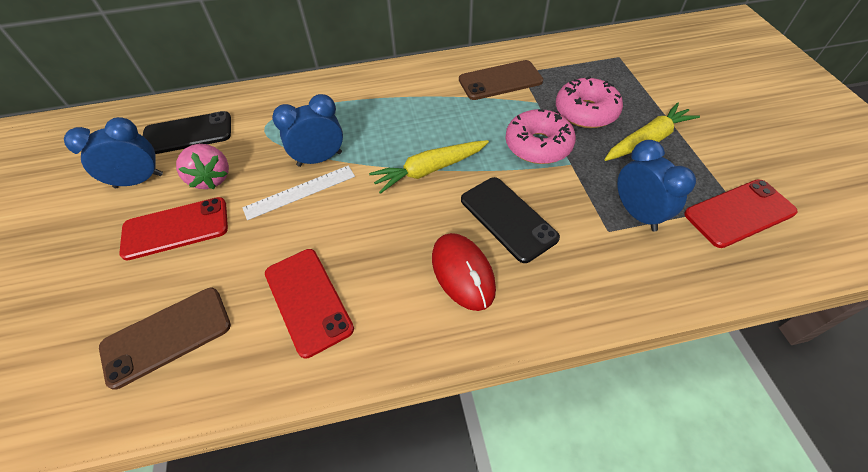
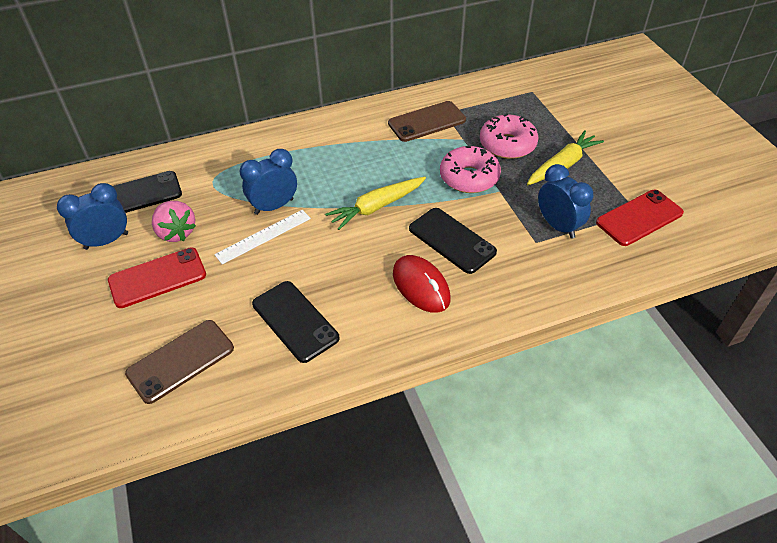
camera: 10 degrees left, 5 degrees down
red phone [265,249,354,358] -> black phone [252,281,340,363]

